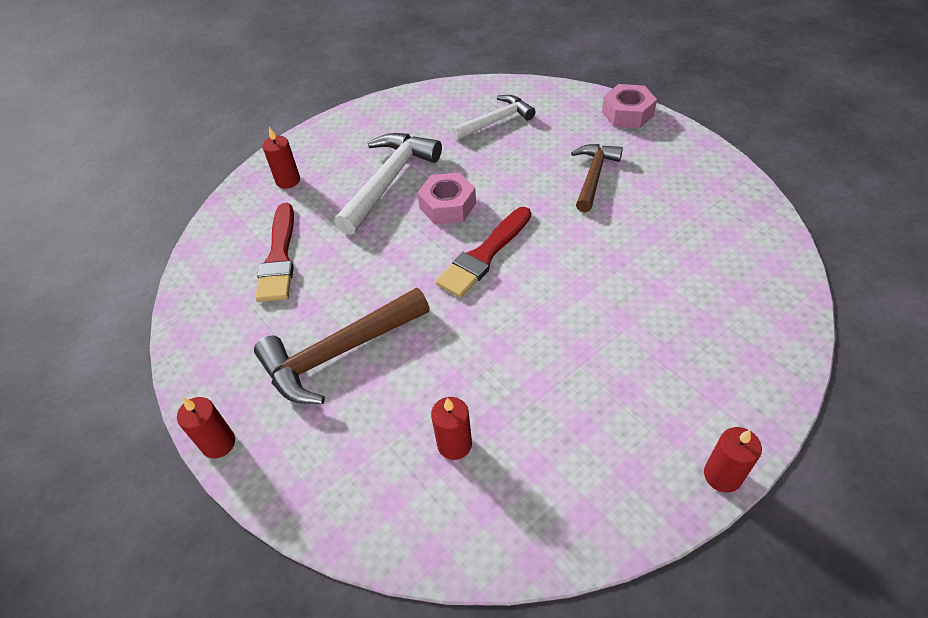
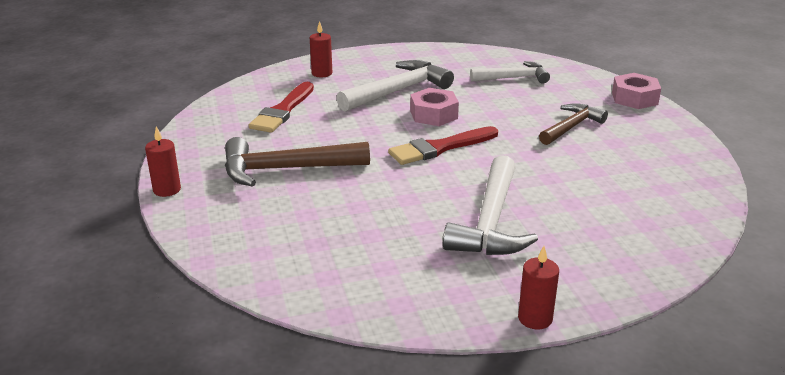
camera: 20 degrees right, 20 degrees down
red candle [431,397,472,460] -> none
none -> white hammer [443,155,538,255]

